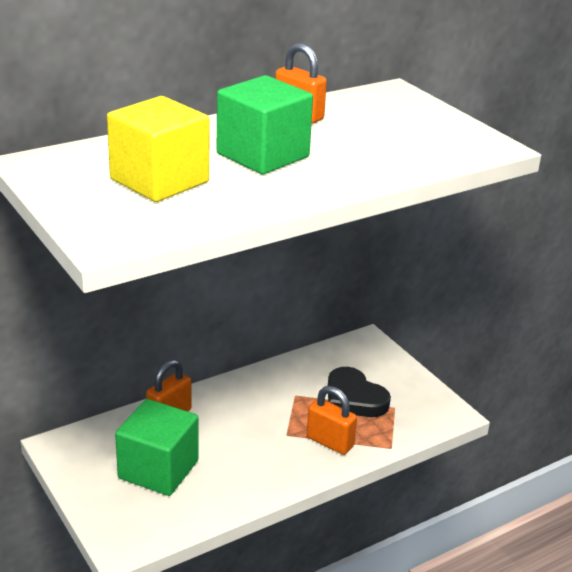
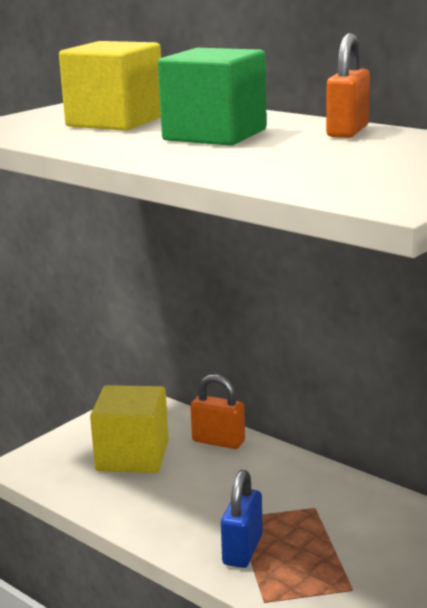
camera: 75 degrees right, 10 degrees down
green cube [115,399,199,496] -> yellow cube [90,385,169,473]
orange padlock [307,386,357,455] -> blue padlock [221,470,263,568]
black heart [328,367,391,417] -> none

